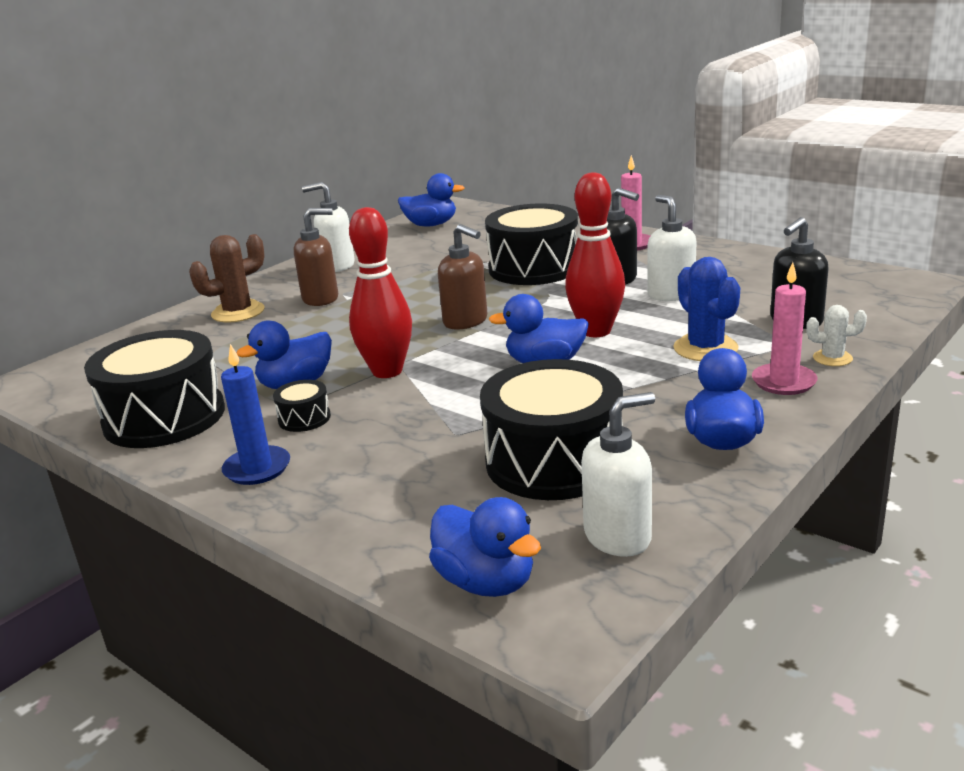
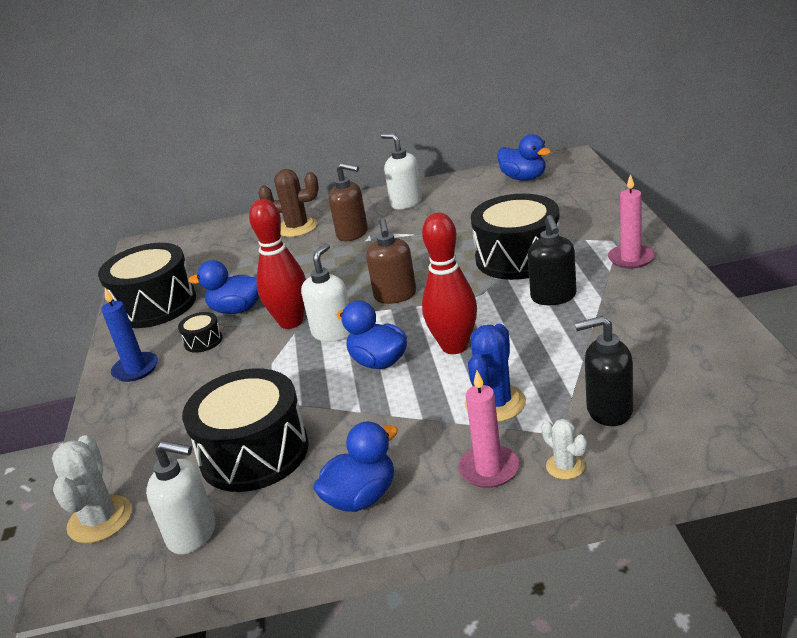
camera: 45 degrees right, 5 degrees up
blue duck [429,497,541,597] -> white cactus [52,435,132,544]
white soap dispenser [647,195,696,301] -> white soap dispenser moved to [301,243,350,342]

